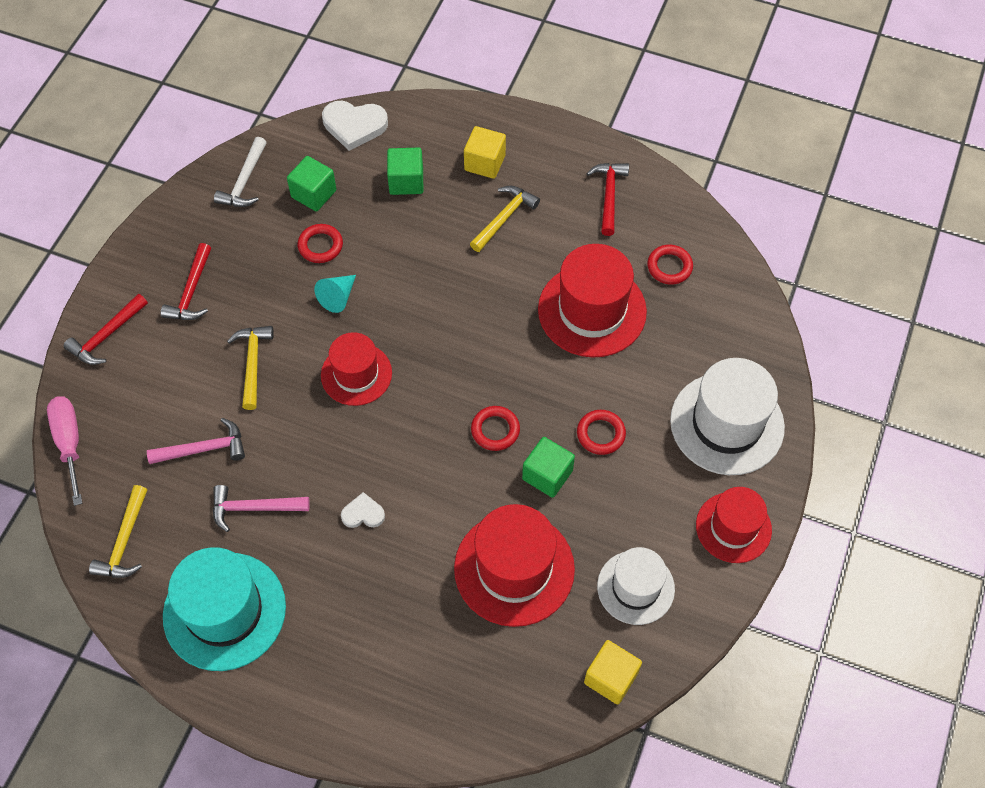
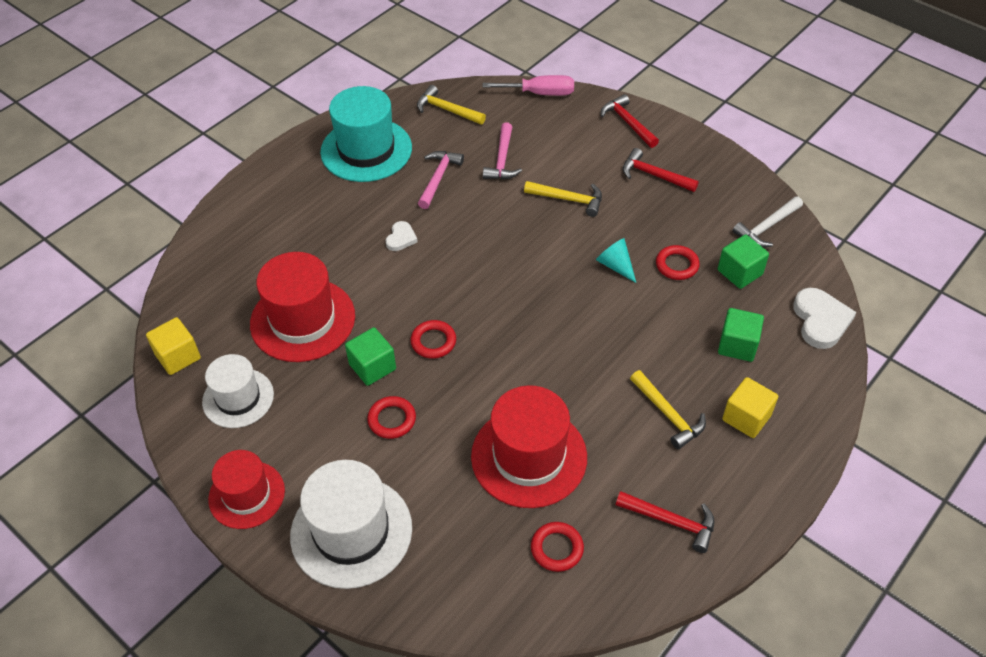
camera: 110 degrees right, 10 degrees down
white hammer [214,137,267,207] -> white hammer turned 75 degrees counterclockwise [733,196,803,247]
red hat [321,332,392,406] -> none
white heart [322,101,388,151] -> white heart turned 150 degrees clockwise [793,288,857,349]

